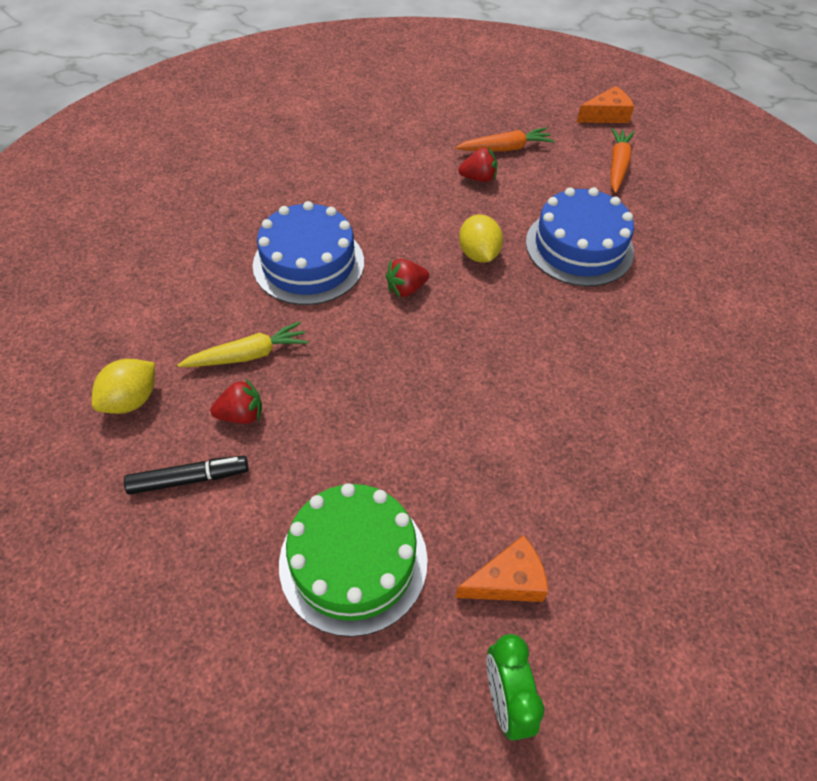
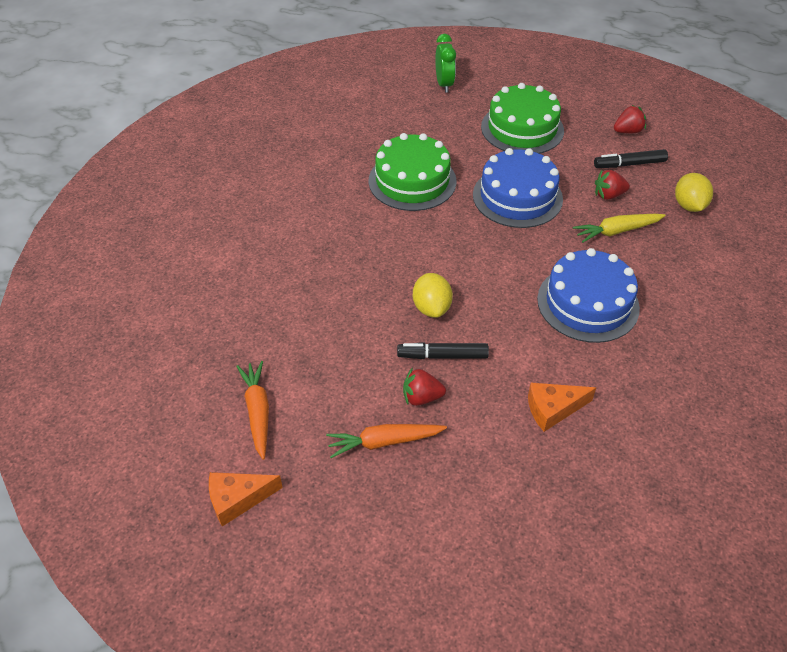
camera: 175 degrees left, 5 degrees down
yellow lemon [92,359,155,414] -> yellow lemon turned 45 degrees counterclockwise [675,173,713,212]
red strawberry [385,259,429,297] -> red strawberry moved to [614,105,646,133]
orange cheese [455,535,549,602] -> orange cheese moved to [528,383,596,432]
blue cake [526,187,634,286] -> blue cake moved to [473,148,563,228]
orange carrot [611,128,635,193] -> orange carrot turned 150 degrees clockwise [236,361,269,460]
none -> green cake [368,133,457,211]
none -> black marker [397,342,489,359]

